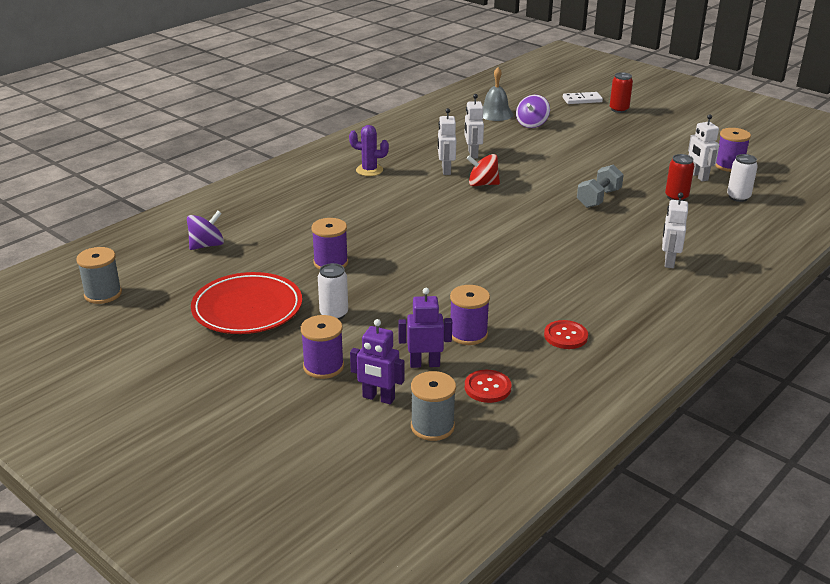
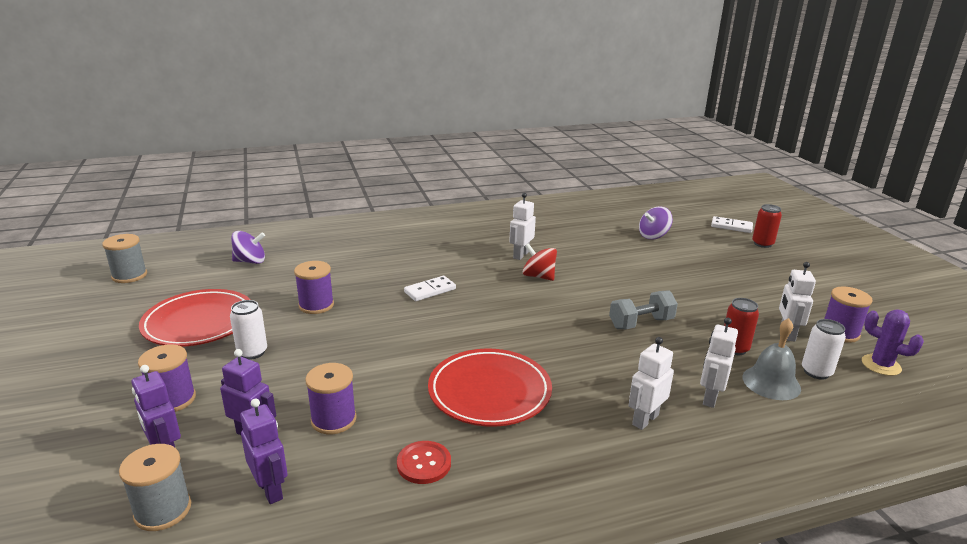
camera: 30 degrees right, 5 degrees down
purple cactus [349,125,389,176] -> purple cactus moved to [862,310,924,376]
white robot [464,94,484,159] -> white robot moved to [700,318,738,408]
red button [465,370,511,403] -> purple robot [240,398,288,504]
grey bell [483,67,513,121] -> grey bell moved to [742,318,801,400]
none -> white domino [404,276,456,301]
none -> red plate [428,348,552,427]

